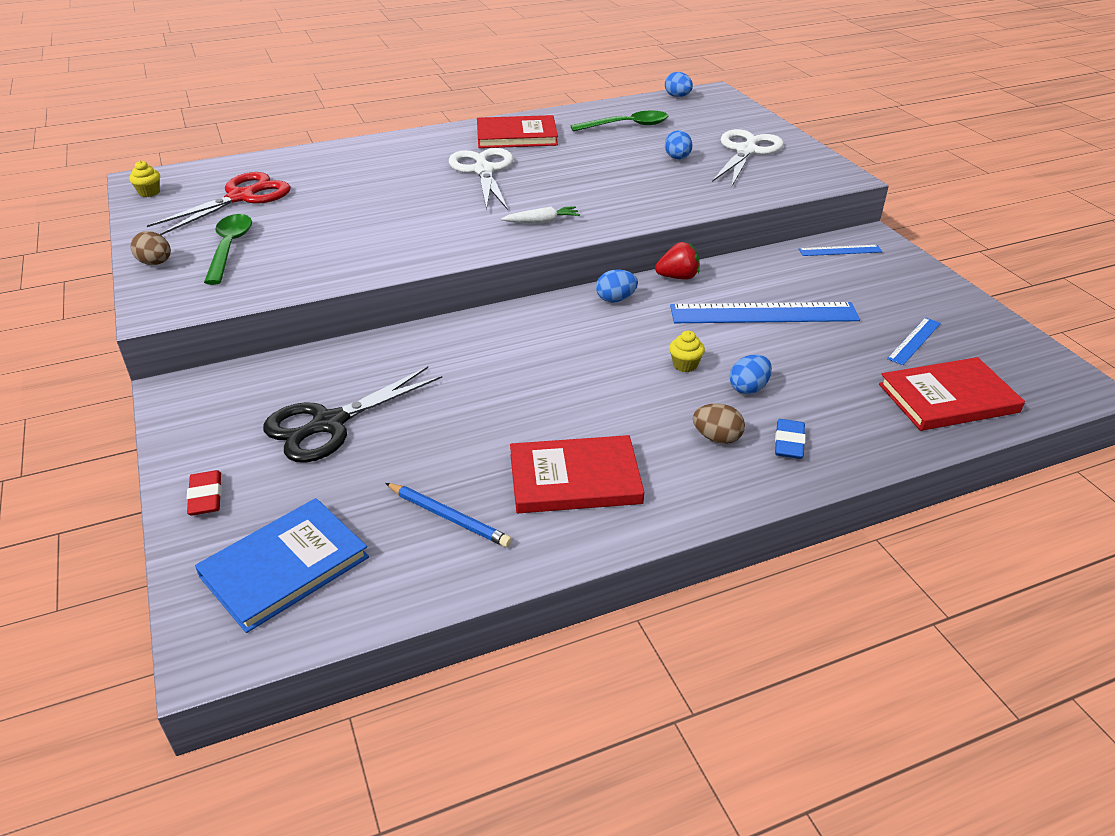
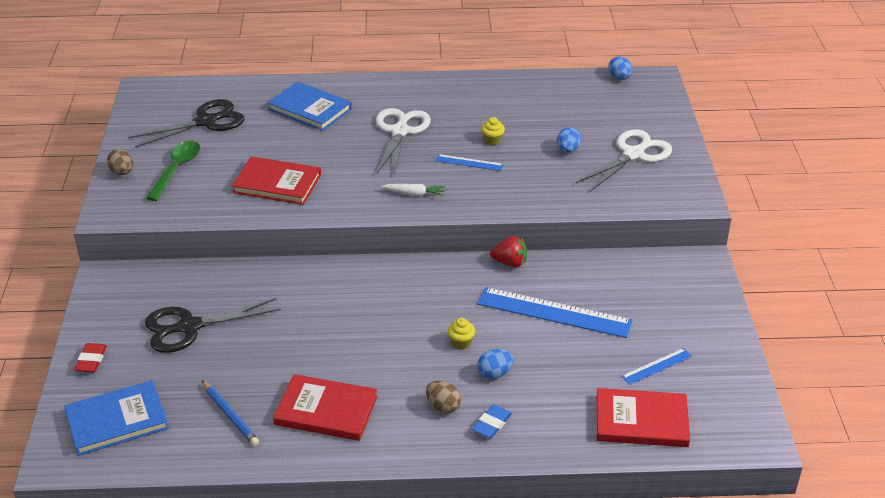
camera: 20 degrees right, 0 degrees up
yellow cupcake [129,161,160,197] -> yellow cupcake moved to [481,117,505,145]
red scissors [147,172,291,235] -> black scissors [128,99,244,148]
red book [477,115,558,148] -> red book moved to [232,156,321,205]
green spoon [570,110,668,132] -> none
blue egg [596,270,638,302] -> none
blue ruler [799,245,883,256] -> blue ruler moved to [435,154,504,171]
none -> blue book [268,82,352,131]

